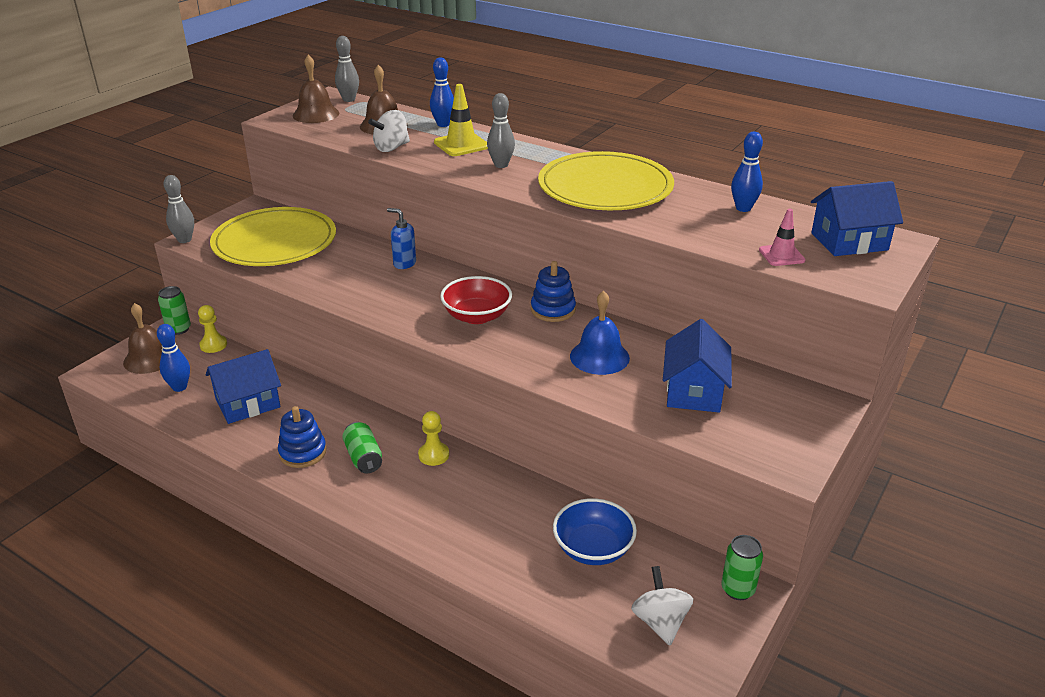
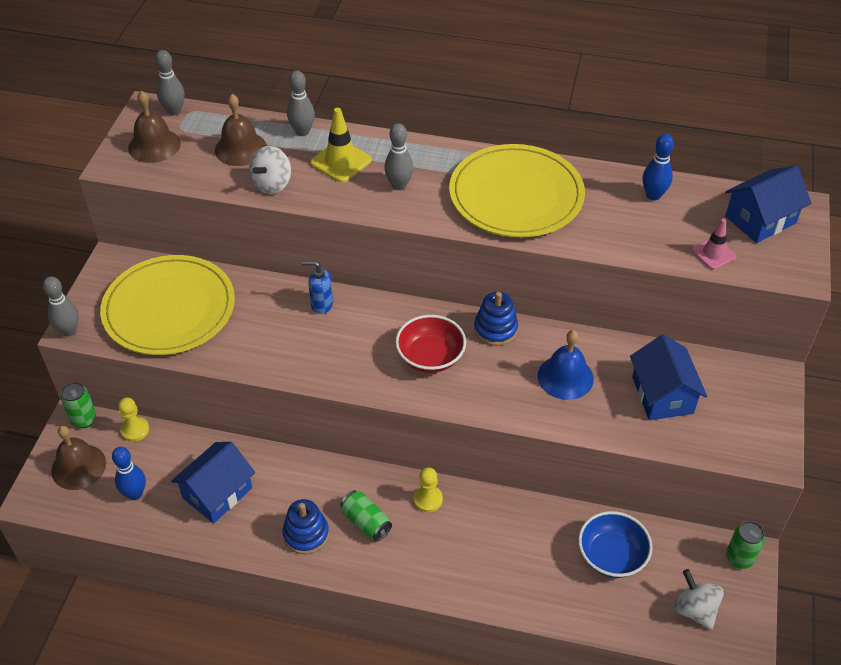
camera: 20 degrees left, 15 degrees up
blue bowling pin [430,57,454,127] -> grey bowling pin [287,70,315,136]

